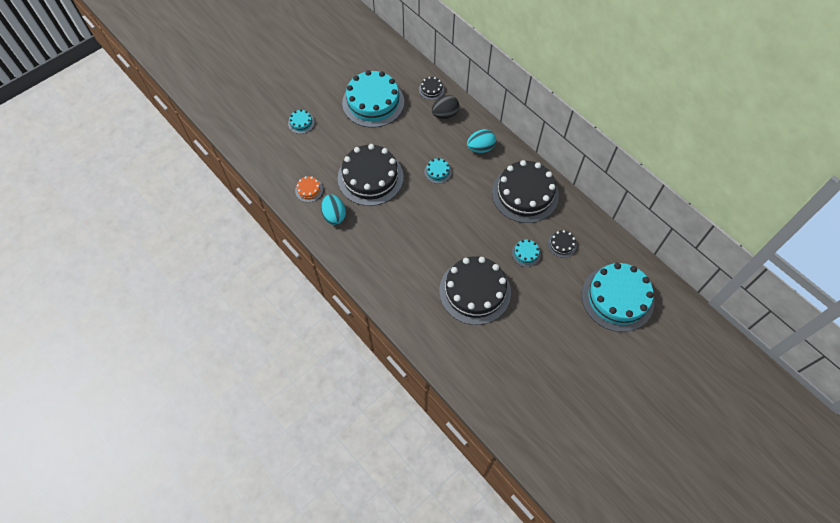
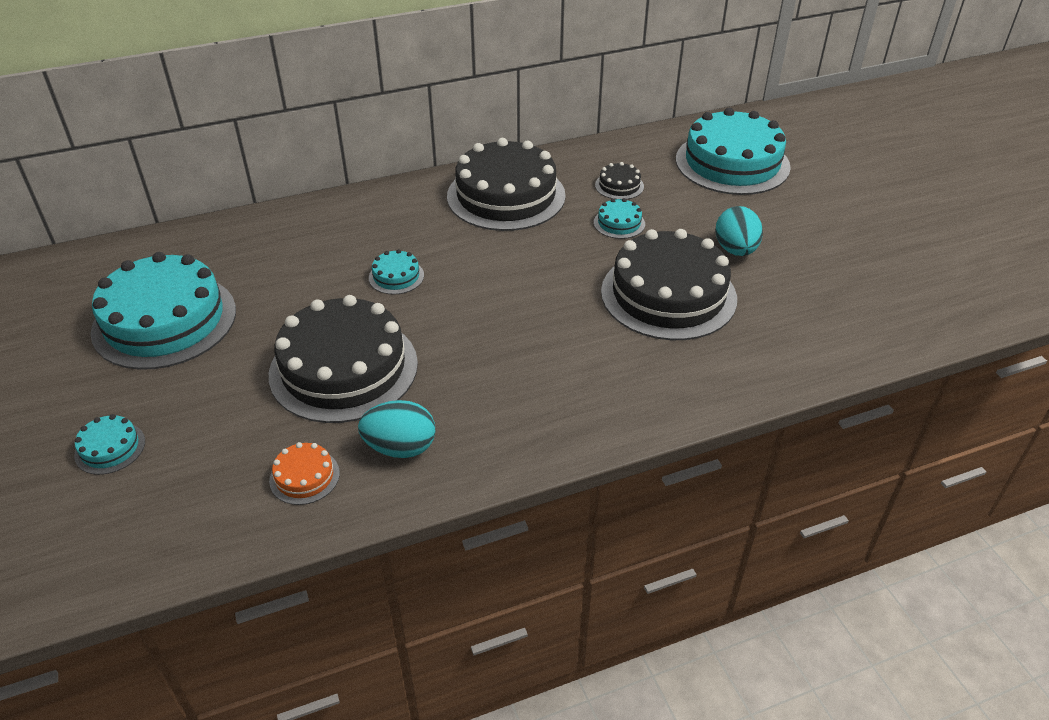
camera: 70 degrees left, 20 degrees down
black cake [419,77,444,100] -> none
black egg [432,95,459,119] -> none
turquoise egg [467,129,496,153] -> turquoise egg moved to [716,206,763,256]

